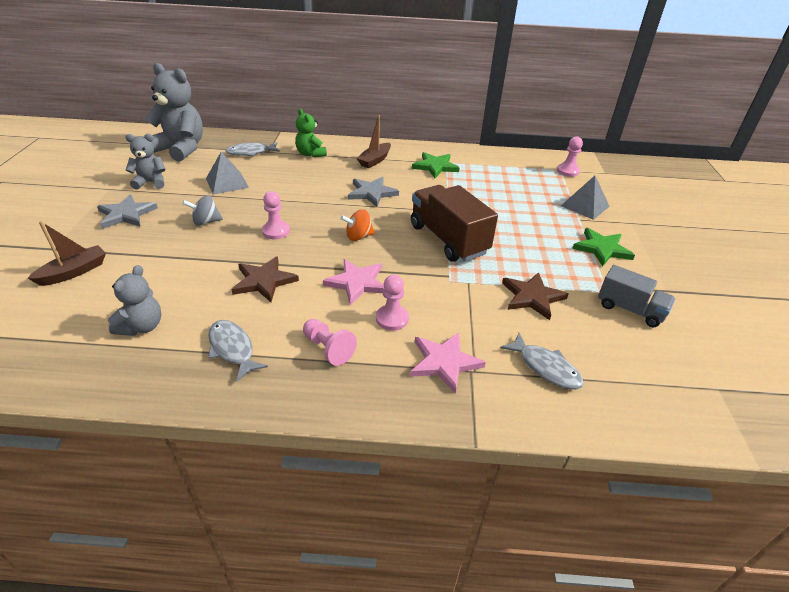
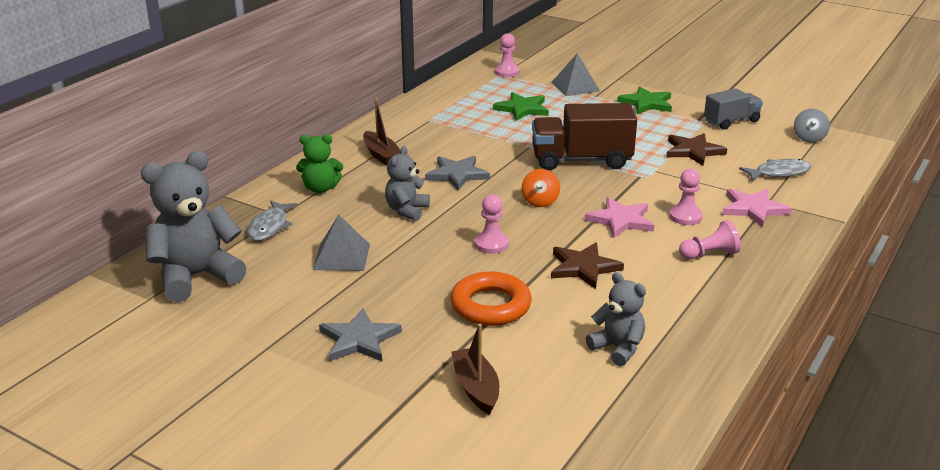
camera: 60 degrees left, 10 degrees down
grey teddy bear [125,134,166,190] -> grey teddy bear moved to [385,146,430,221]
grey spinning top [182,195,223,226] -> grey spinning top moved to [794,109,830,143]
grey fish [208,320,268,381] -> none
green star [412,152,459,178] -> green star moved to [493,92,549,121]
none -> orange ring [450,271,532,326]

